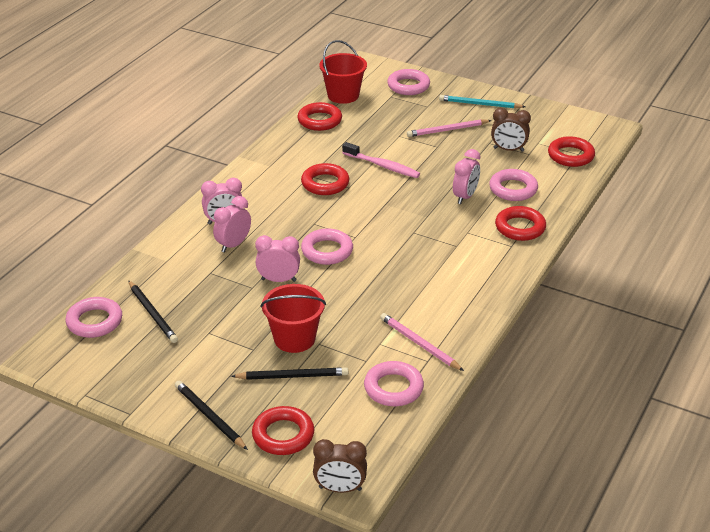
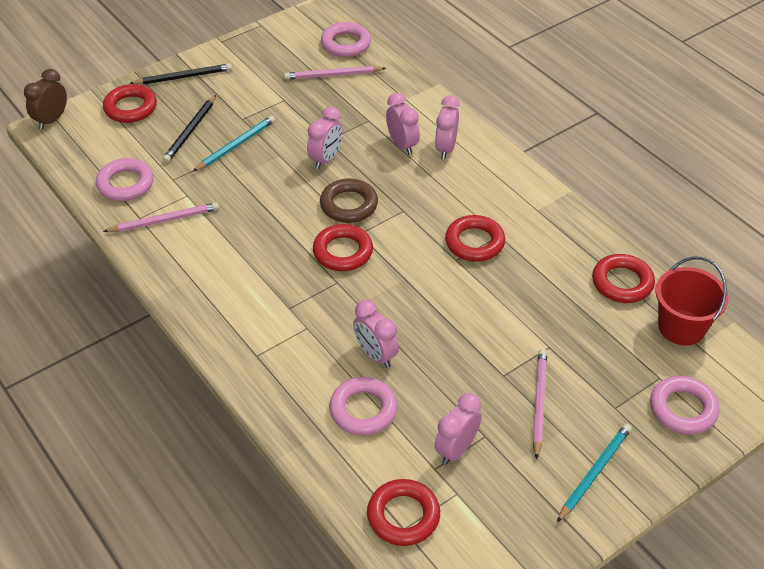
camera: 115 degrees right, 10 degrees up
black pencil [128,280,178,343] -> pink pencil [284,66,386,80]
red bucket [261,284,326,353] -> turquoise pencil [193,116,275,172]
pink ring [301,228,353,265] -> brown ring [320,179,378,223]
pink toothbrush [342,142,420,178] -> none
brown clock [491,108,531,152] -> pink clock [434,393,482,465]
red ring [495,206,546,241] -> red ring moved to [313,224,373,271]

